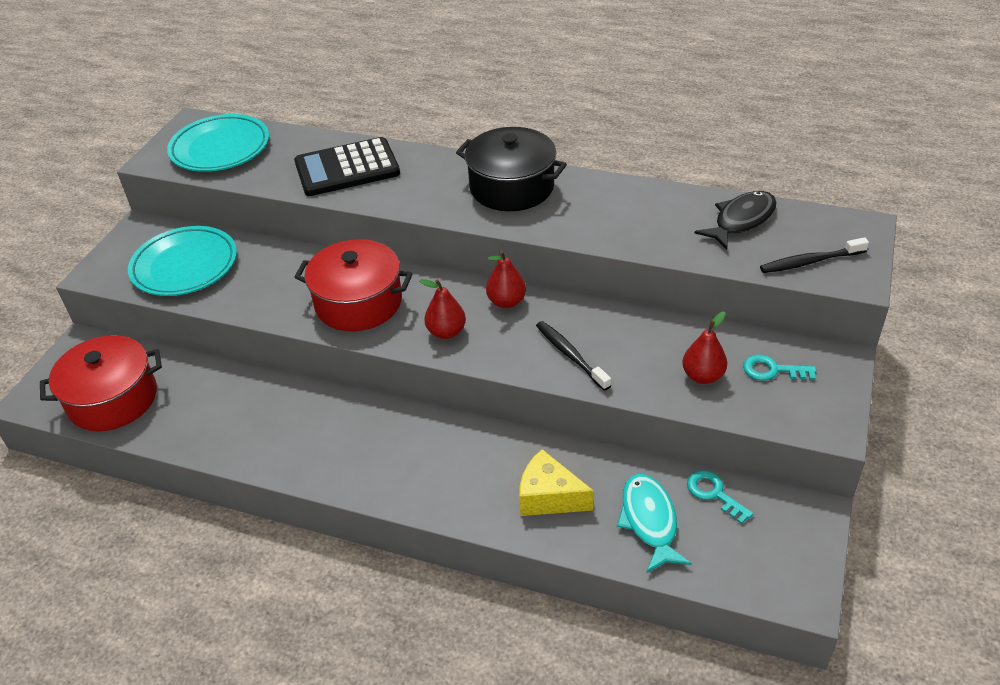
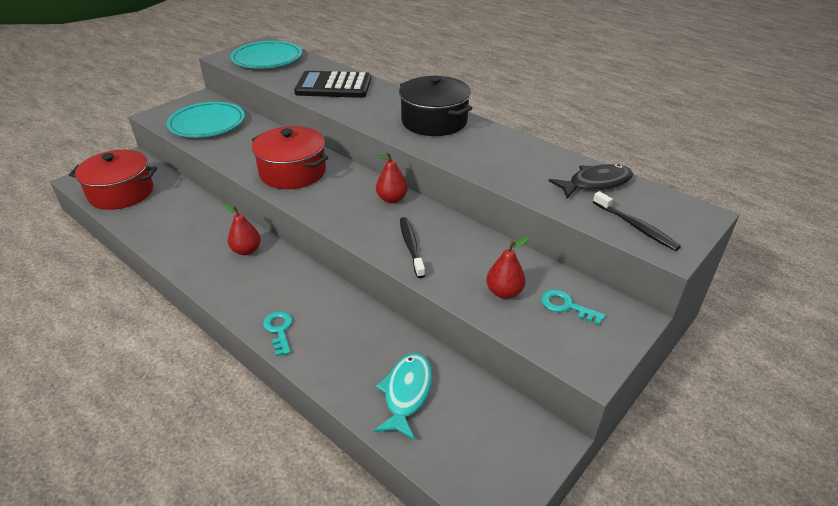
camera: 20 degrees right, 5 degrees down
red pear [419,279,466,339] -> red pear moved to [223,203,261,255]
yellow cheese [519,449,594,516] -> none
turquoise key [687,470,754,524] -> turquoise key moved to [263,311,292,356]
black toothbrush [760,237,869,273] -> black toothbrush turned 135 degrees counterclockwise [593,191,681,251]

